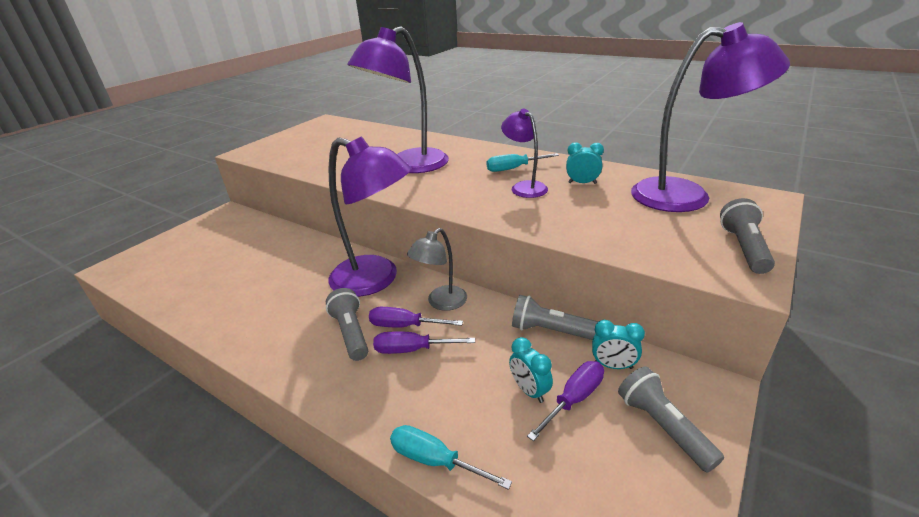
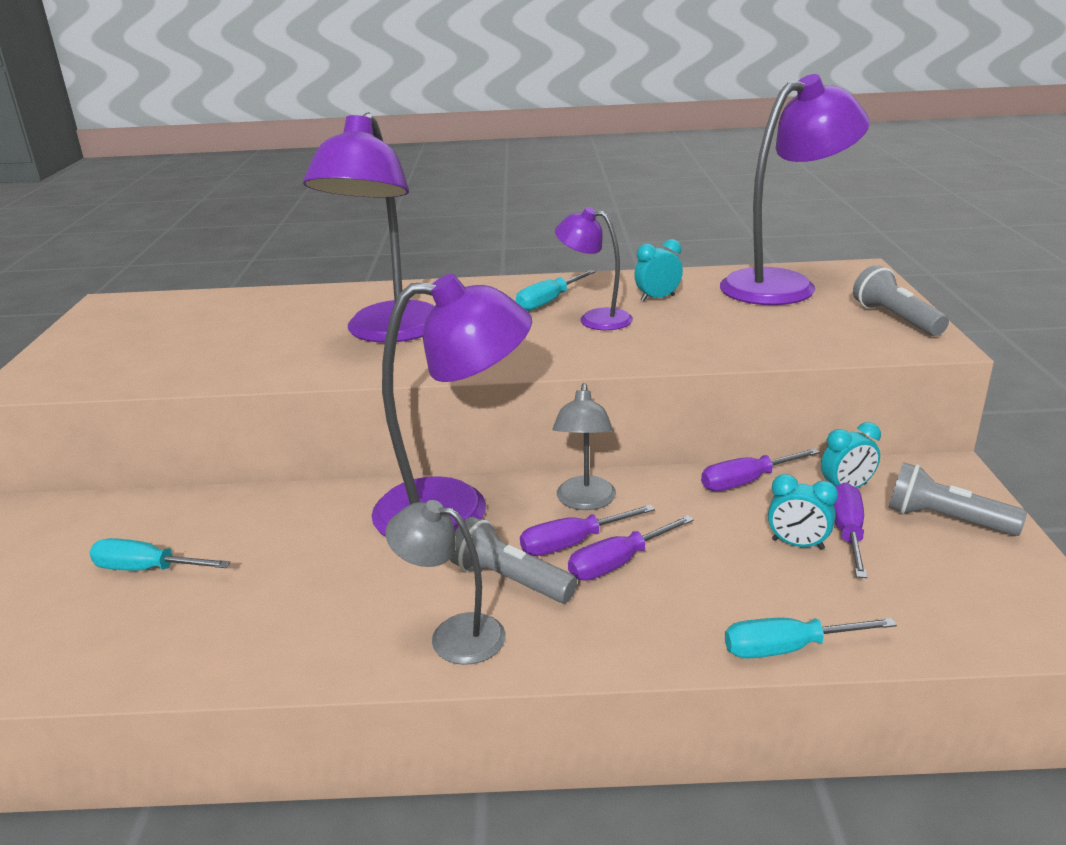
camera: 35 degrees left, 5 degrees down
grey flashlight [512,295,598,340] -> purple screwdriver [701,448,820,491]
none -> turquoise screwdriver [89,538,231,571]
none -> grey lamp [385,500,506,665]

